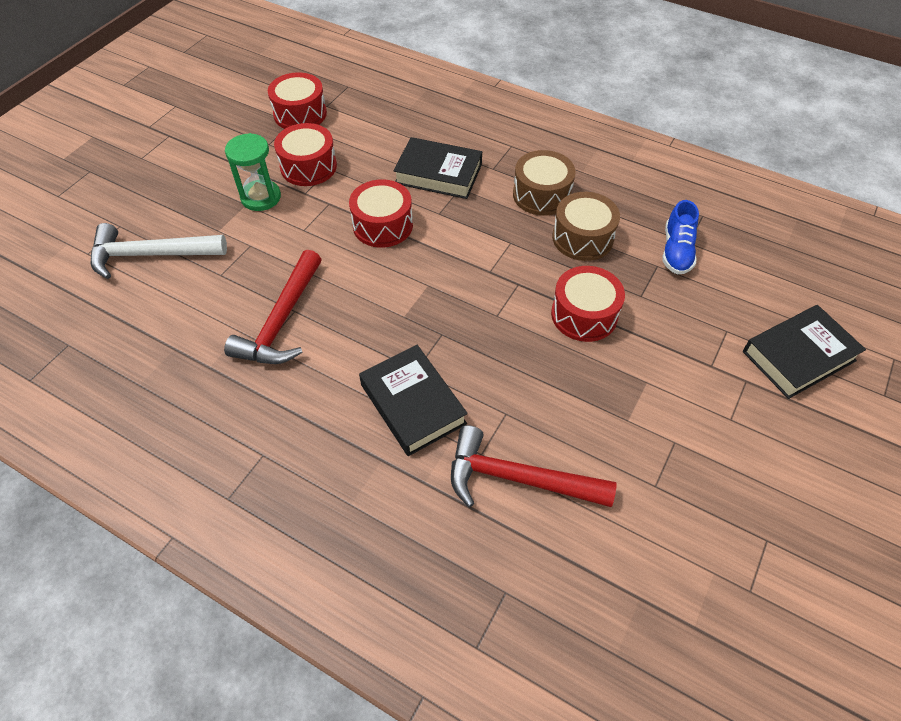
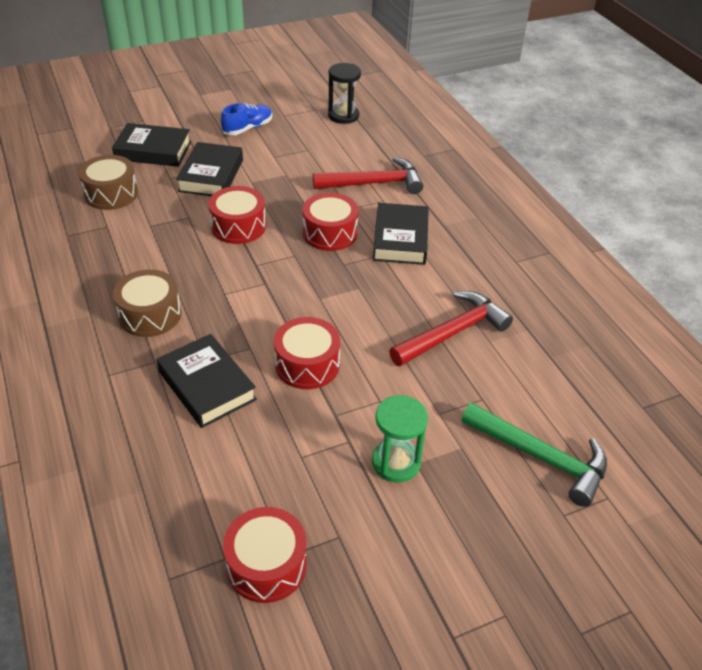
camera: 145 degrees left, 10 degrees down
white hammer [91,223,227,279] -> green hammer [461,403,607,507]
red drum [274,123,337,186] -> red drum moved to [303,193,358,251]
red hammer [451,425,617,507] -> red hammer turned 60 degrees counterclockwise [313,157,423,194]
brown drum [552,192,620,261] -> brown drum moved to [79,155,138,210]
blue shoe [662,200,699,275] -> blue shoe moved to [221,103,272,135]
none -> black book [176,142,243,196]
none -> black hourglass [328,63,361,124]

